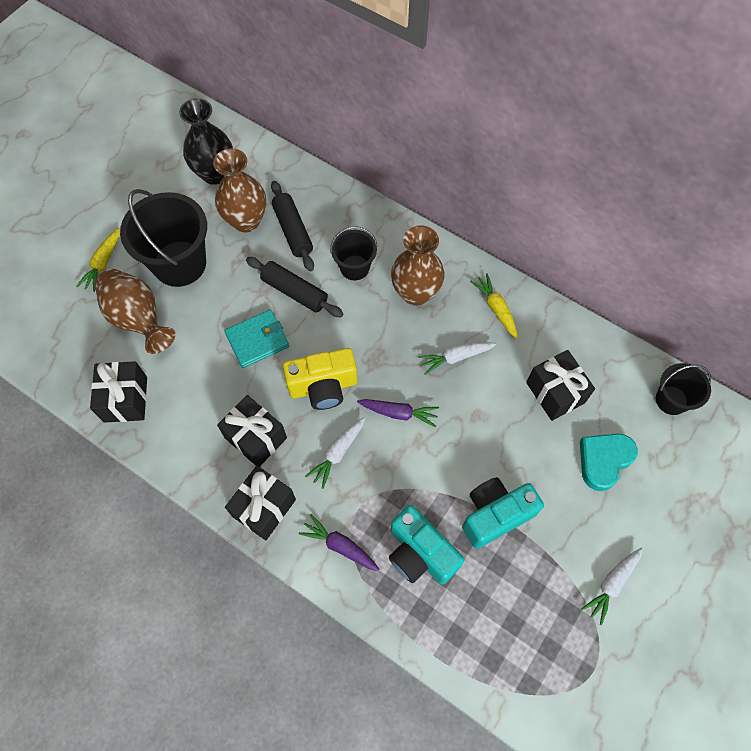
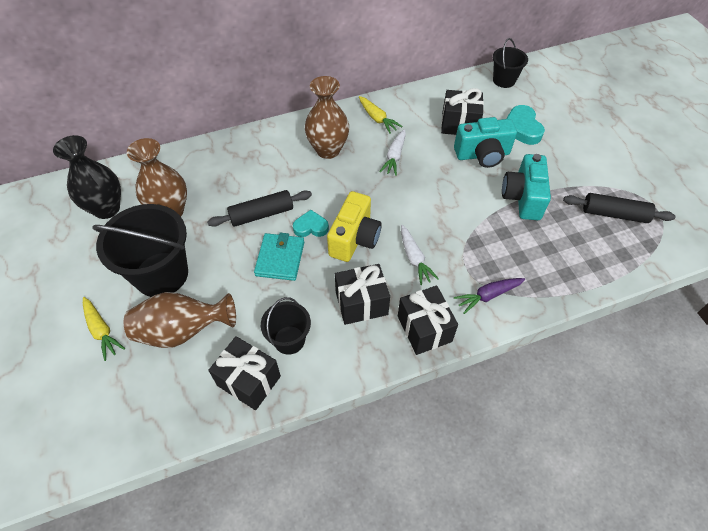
camera: 55 degrees left, 10 degrees down
black rolling pin [271,181,314,271] -> black rolling pin moved to [563,193,676,223]
black bucket [330,226,377,281] -> black bucket moved to [261,297,311,355]
purple carrot [357,399,439,427] -> none
turquoise camera [389,505,464,584] -> turquoise camera moved to [454,117,517,168]
yellow carrot [470,273,518,339] -> yellow carrot turned 135 degrees counterclockwise [359,96,402,134]
white carrot [581,547,643,625] -> none
none -> turquoise heart [293,210,329,237]

